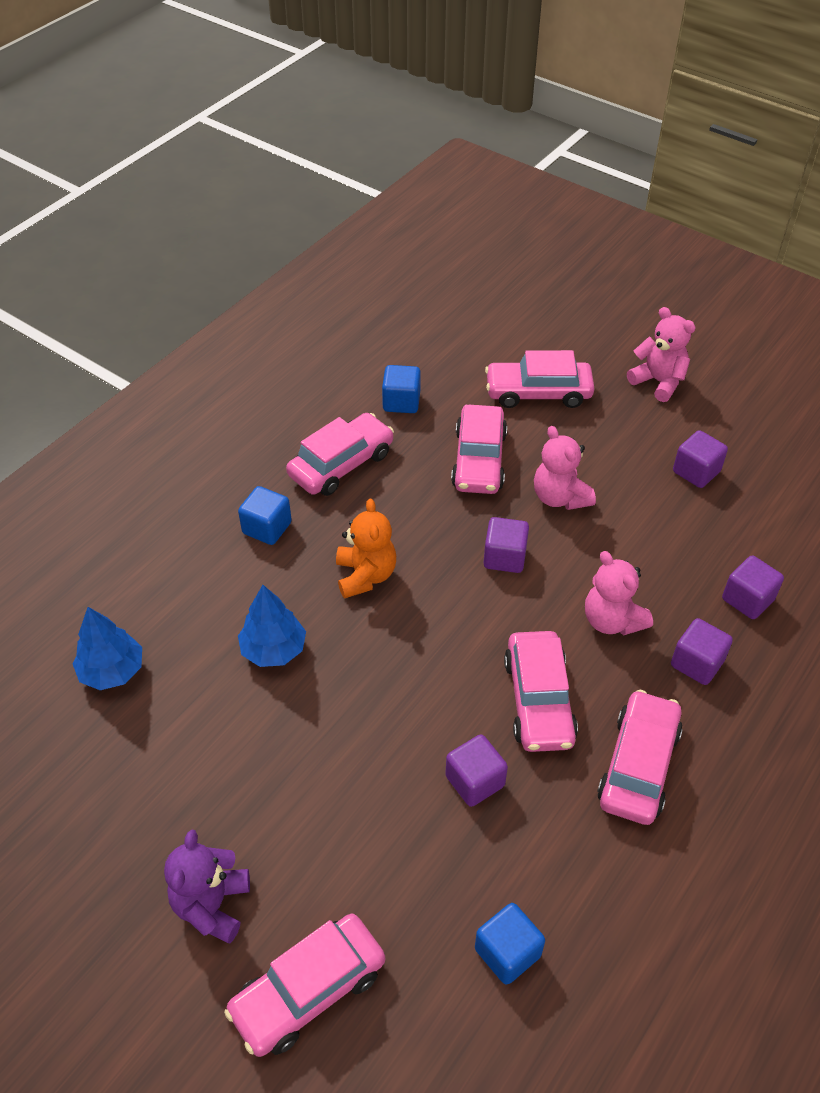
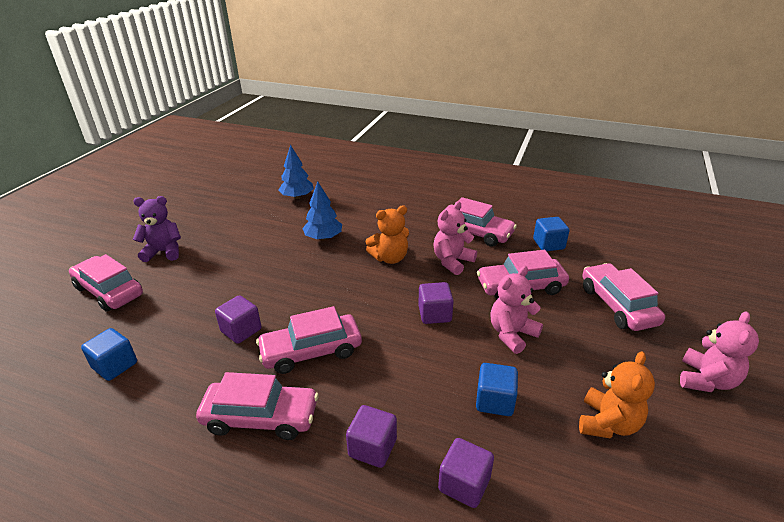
camera: 75 degrees right, 15 degrees down
blue cube [238,486,292,545] -> blue cube moved to [476,363,518,416]
pink teddy bear [585,551,653,635] -> pink teddy bear moved to [433,201,477,275]
purple cube [673,430,728,488] -> orange teddy bear [579,351,655,439]

